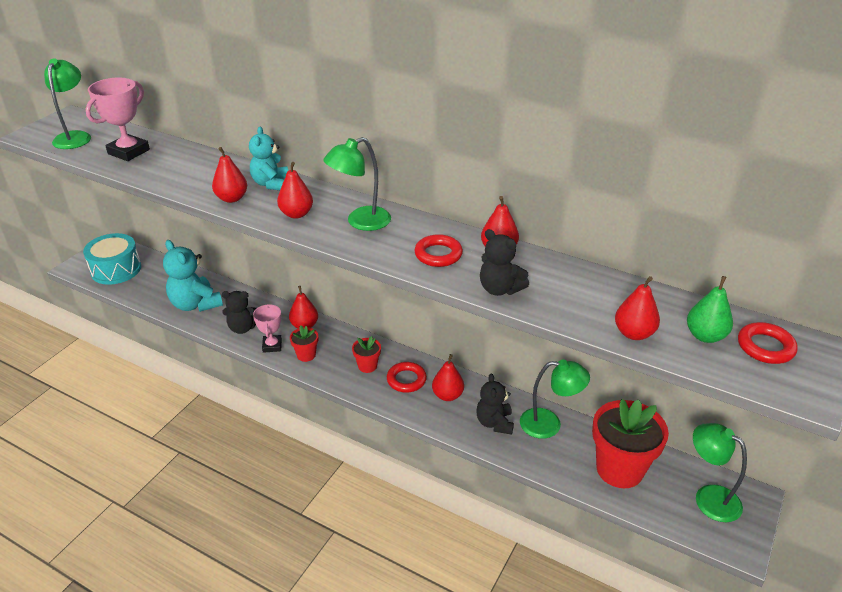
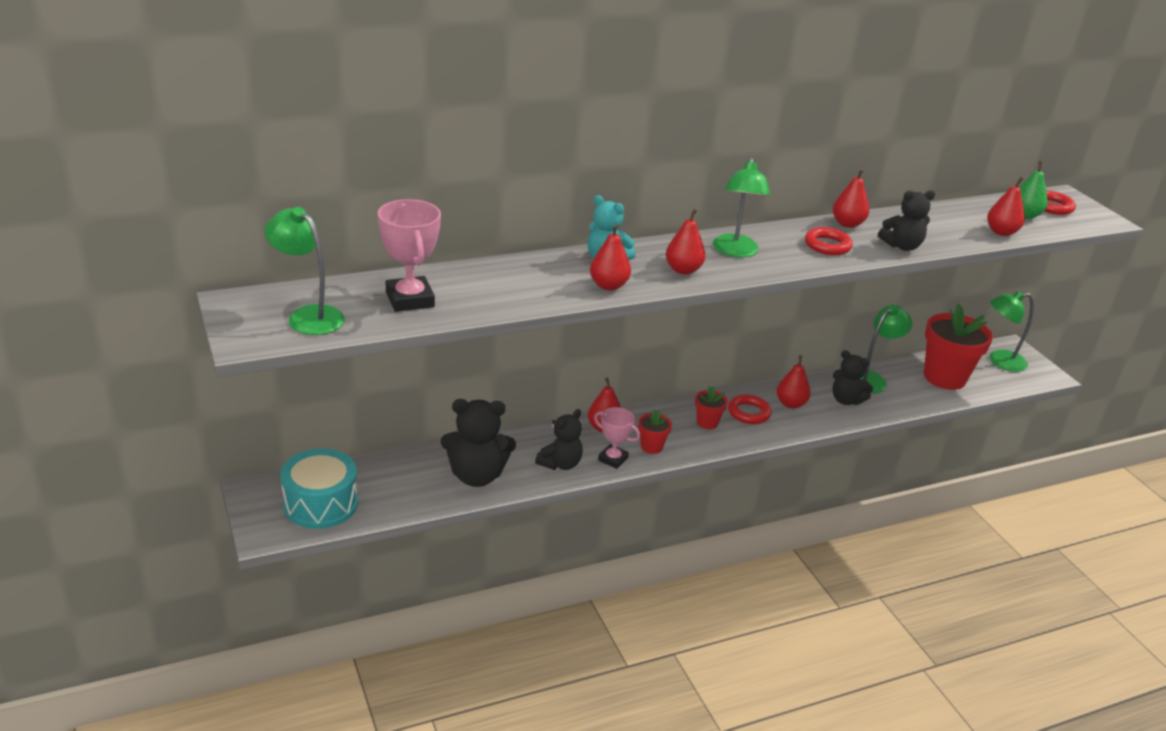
camera: 55 degrees left, 5 degrees down
turquoise teddy bear [163,240,223,312] -> black teddy bear [440,399,516,487]

